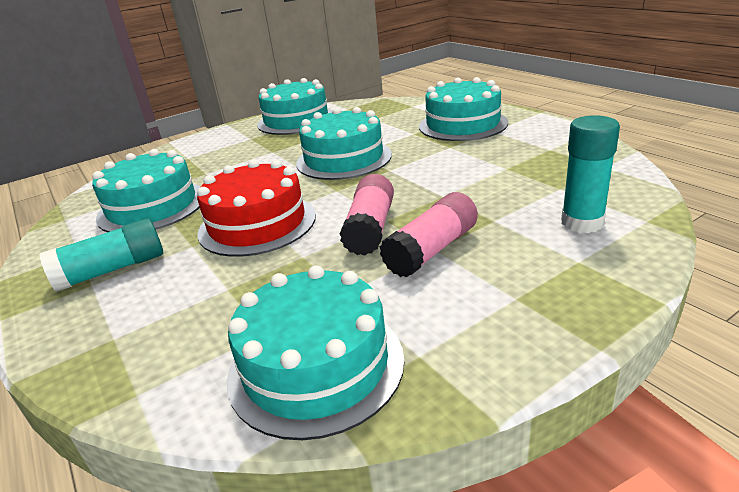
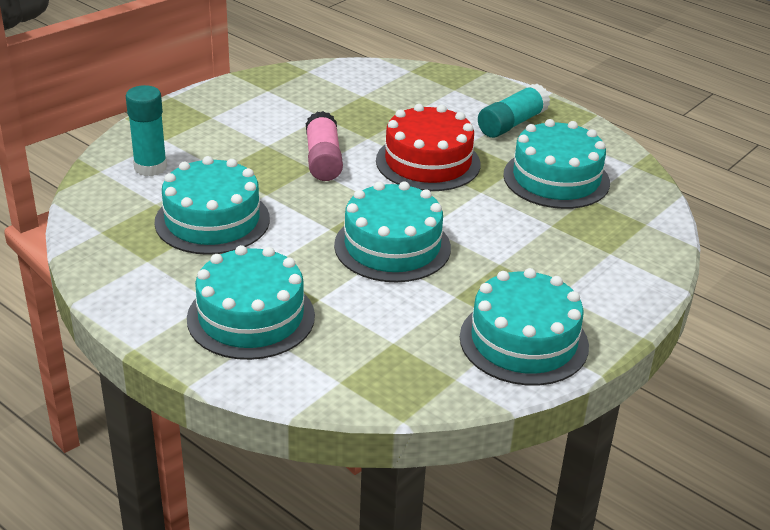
camera: 160 degrees right, 5 degrees up
turquoise cake [227,265,405,440] -> turquoise cake moved to [155,156,270,255]
pink glue stick [380,192,478,277] -> none

